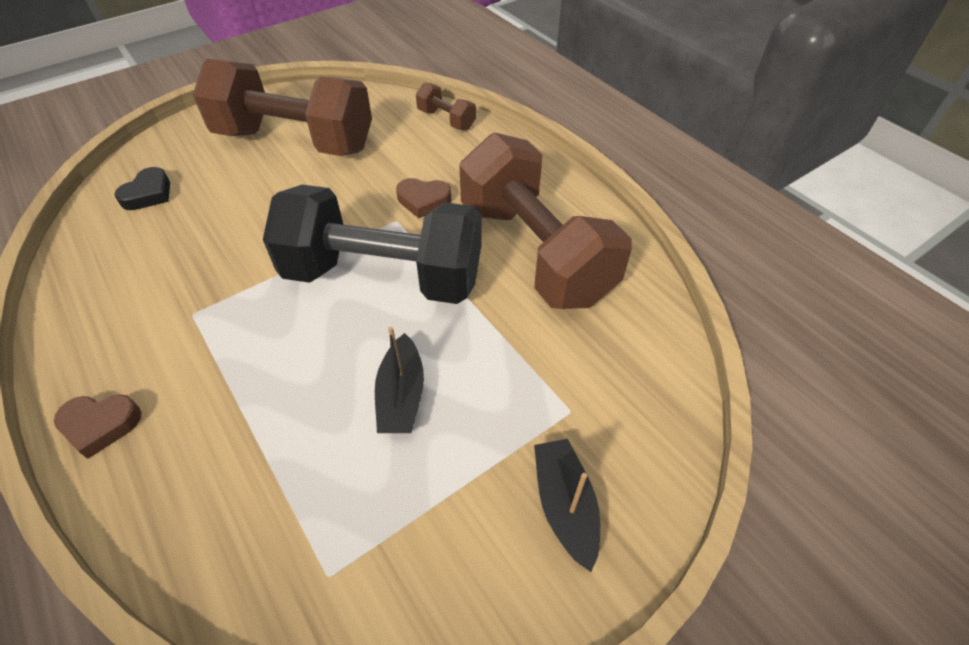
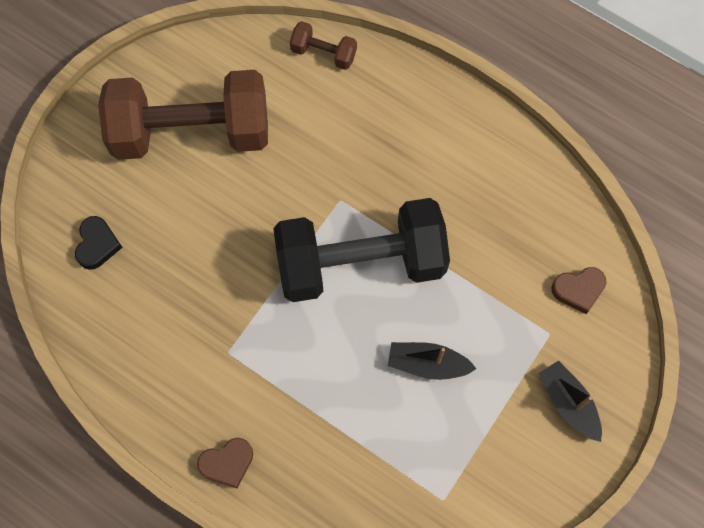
camera: 20 degrees left, 20 degrees up
black boat [375,327,424,433] -> black boat turned 120 degrees clockwise [388,342,477,380]
brown heart [396,178,451,218] -> brown heart moved to [551,267,606,314]
brown dumbbell [459,132,632,309] -> none

